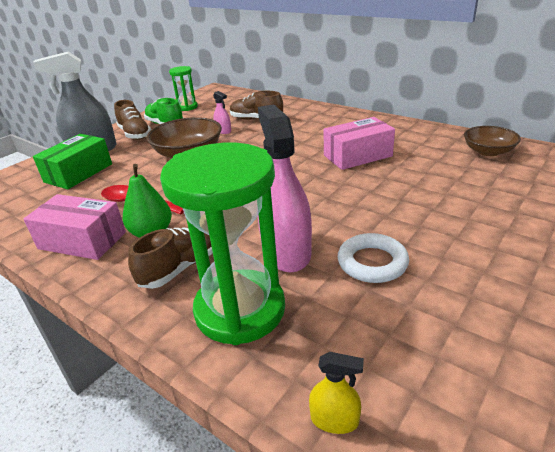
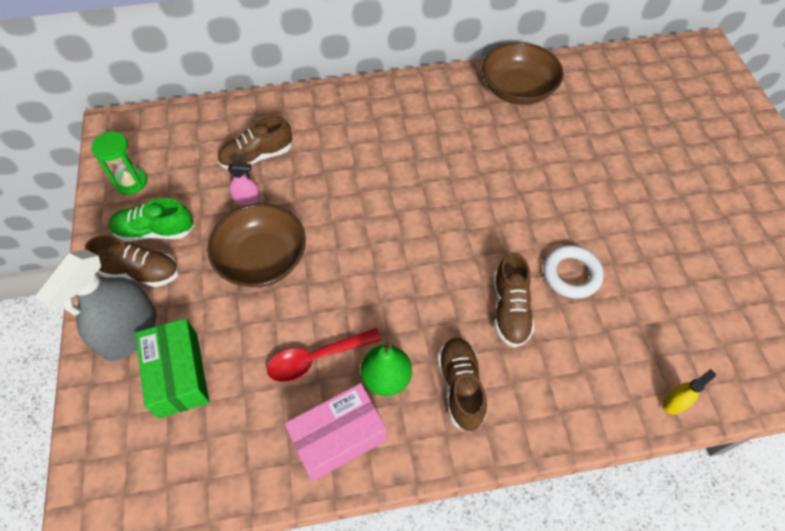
camera: 50 degrees left, 25 degrees up
green hourglass [160,143,285,345] -> none
pink spray bottle [258,104,312,272] -> brown shoe [494,252,535,347]
pink box [324,117,395,170] -> none
brown bowl [464,126,521,156] -> brown bowl [482,42,564,105], size x1.56

